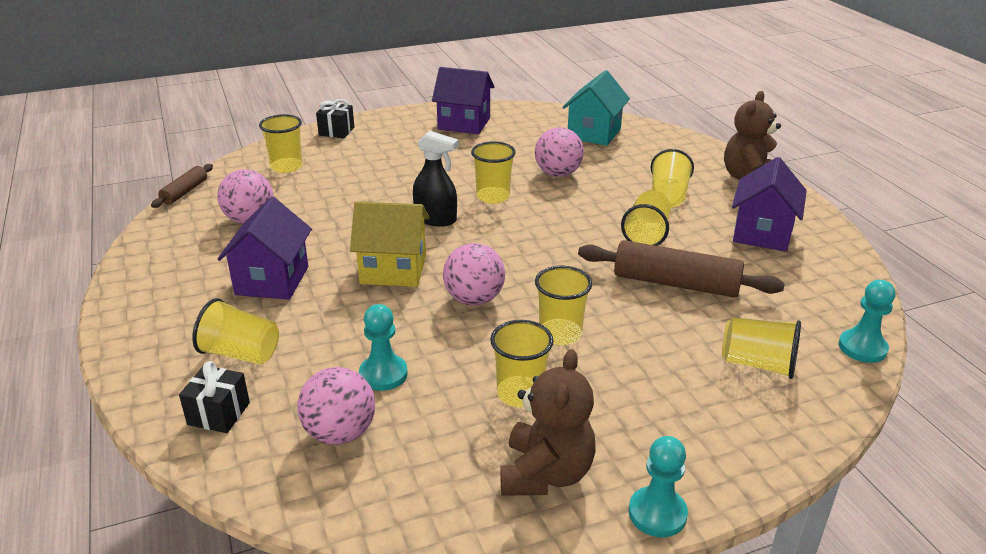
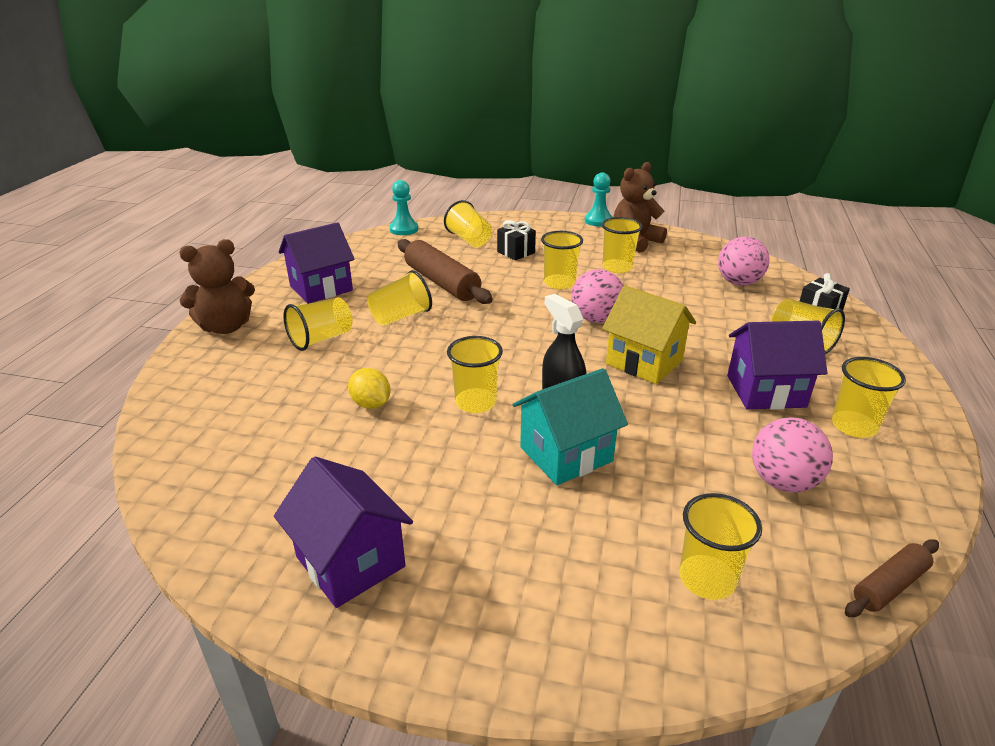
camera: 145 degrees left, 0 degrees up
purple house [218,197,312,300] -> purple house turned 45 degrees clockwise [727,321,827,410]
black gift [316,99,354,138] -> black gift moved to [497,220,536,261]
turquoise pawn [359,304,408,391] -> none
pink ball [535,127,584,177] -> yellow lemon [348,368,391,409]
turquoise house [562,70,630,146] -> turquoise house moved to [513,368,628,485]
none -> yellow cup [832,357,906,438]

